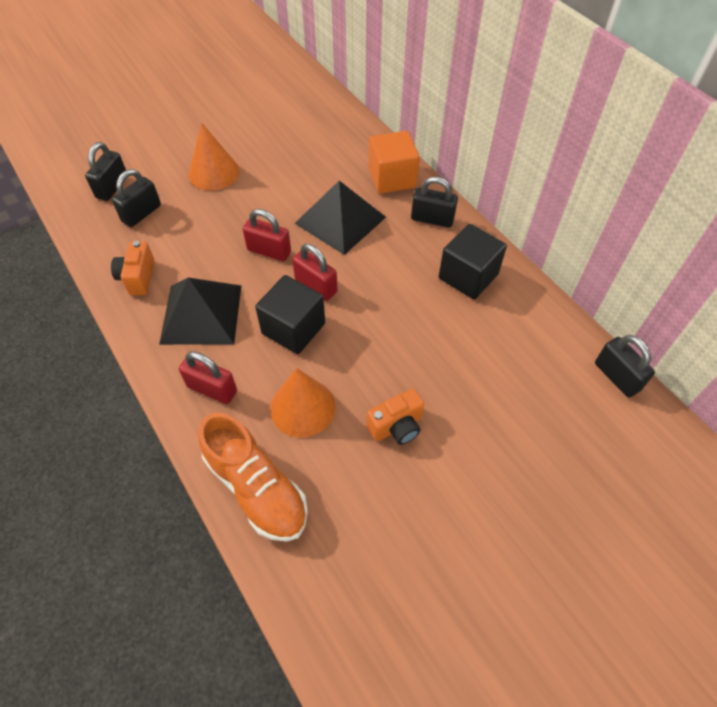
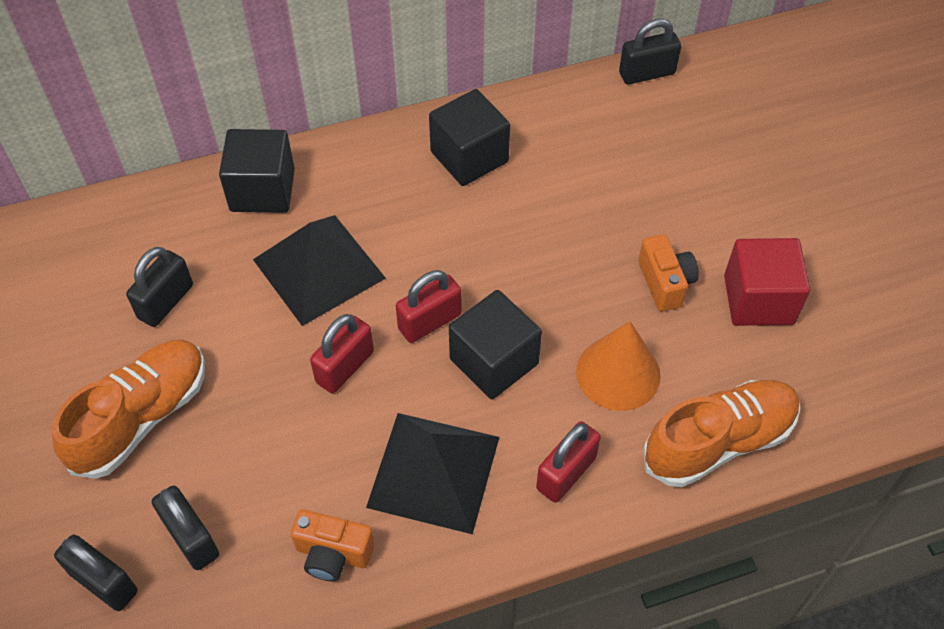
camera: 75 degrees left, 0 degrees up
orange cone [189,123,240,191] -> orange shoe [52,340,205,479]
orange cube [369,131,420,194] -> black cube [219,129,295,213]
black padlock [411,177,458,228] -> black padlock moved to [126,247,193,327]
none -> red cube [724,238,810,326]

